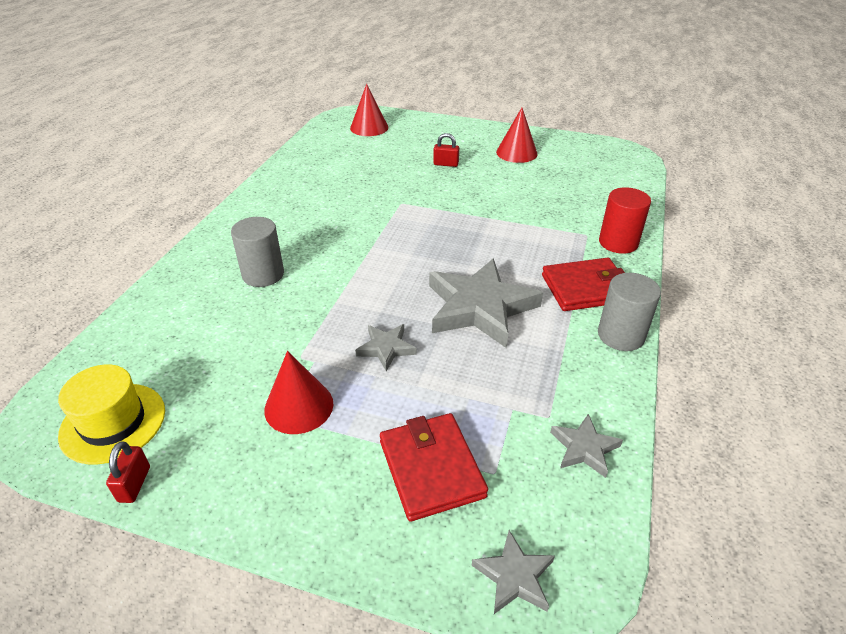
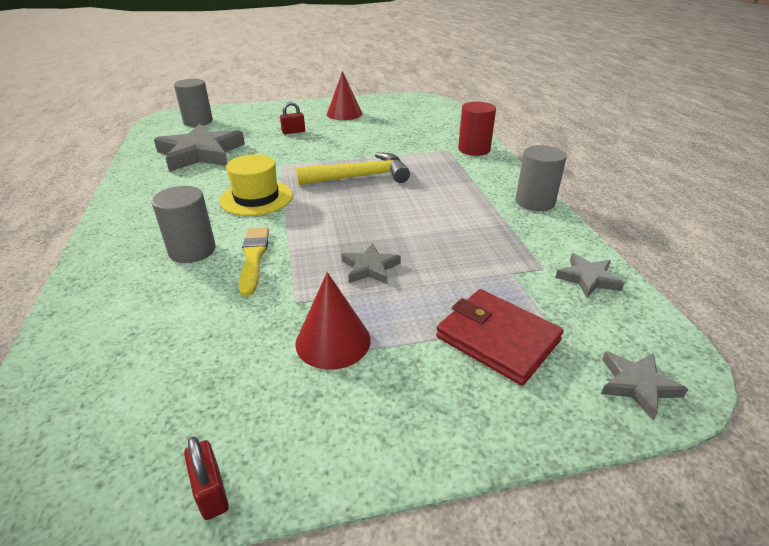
camera: 30 degrees left, 5 degrees down
yellow hat [58,364,165,465] -> yellow hat moved to [219,154,293,216]
red cone [350,84,389,136] -> grey cylinder [174,79,213,127]
grey star [429,258,543,348] -> grey star moved to [154,124,245,172]
red wallet [542,258,625,311] -> none
none -> yellow brush [239,227,269,296]
none -> yellow hammer [296,152,410,185]

